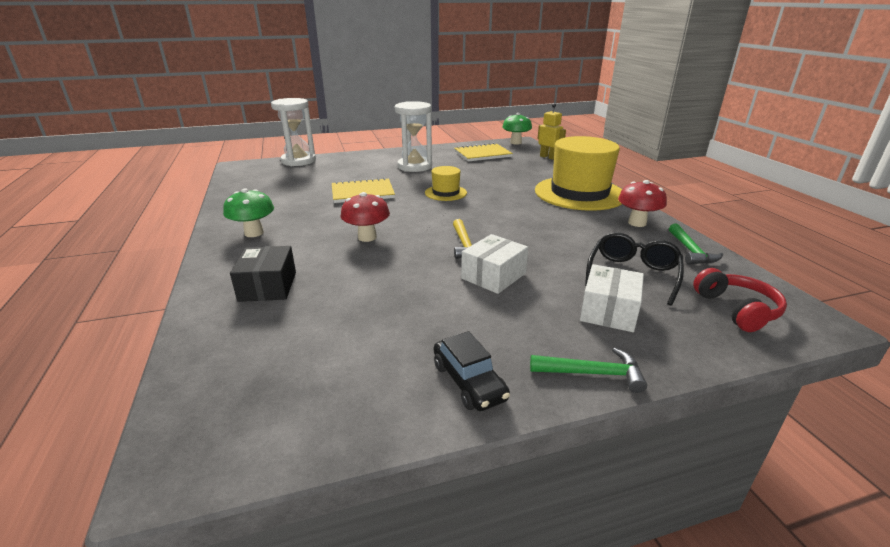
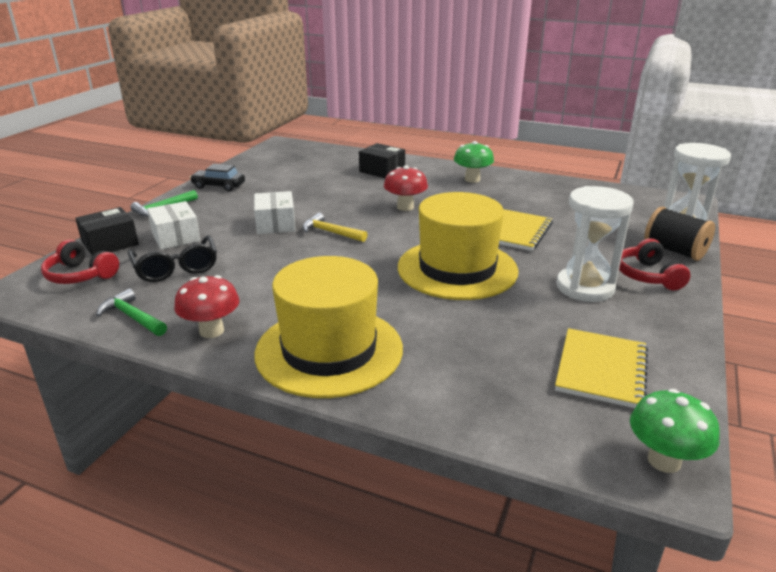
camera: 130 degrees right, 0 degrees up
yellow hat [425,166,467,201] -> yellow hat [398,192,519,300], size x2.10
yellow robot [538,104,566,160] -> none
none -> black box [75,207,139,256]
none -> red headphones [619,238,691,290]
none -> black spool [644,207,715,261]

